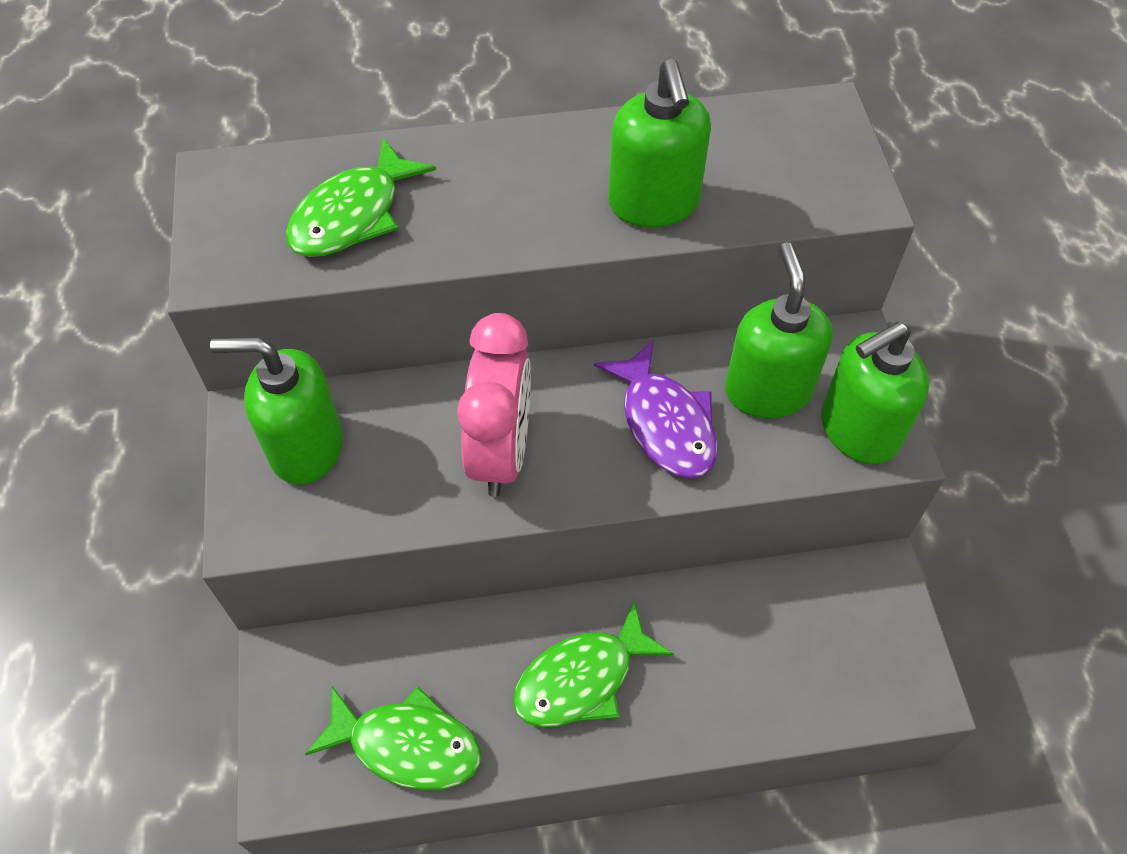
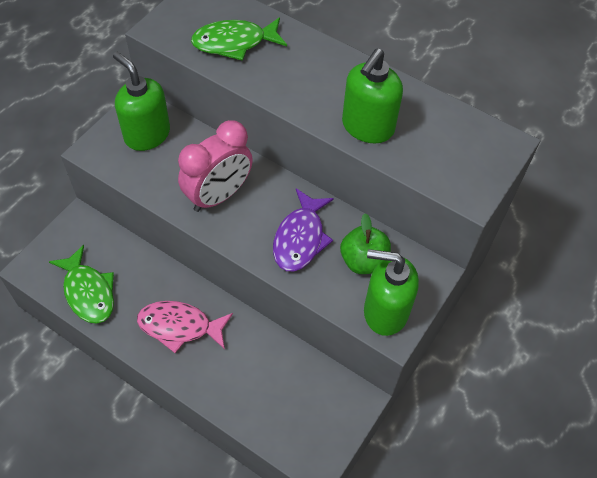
camera: 40 degrees right, 0 degrees up
green fish [513,601,674,727] -> pink fish [137,301,233,353]
green soap dispenser [725,242,833,419] -> green apple [340,213,391,274]

